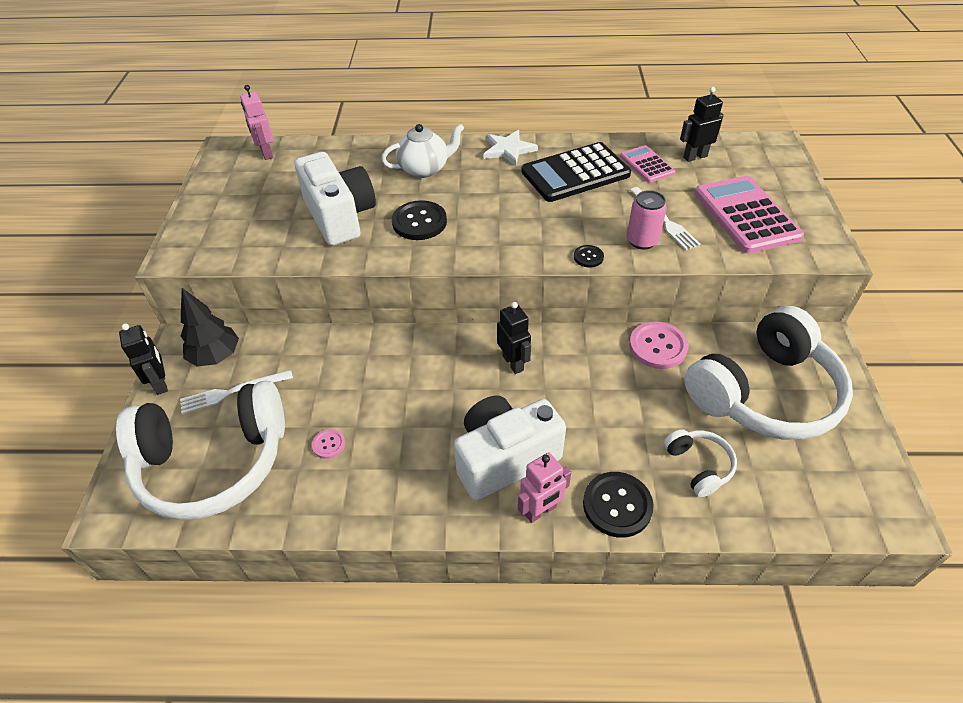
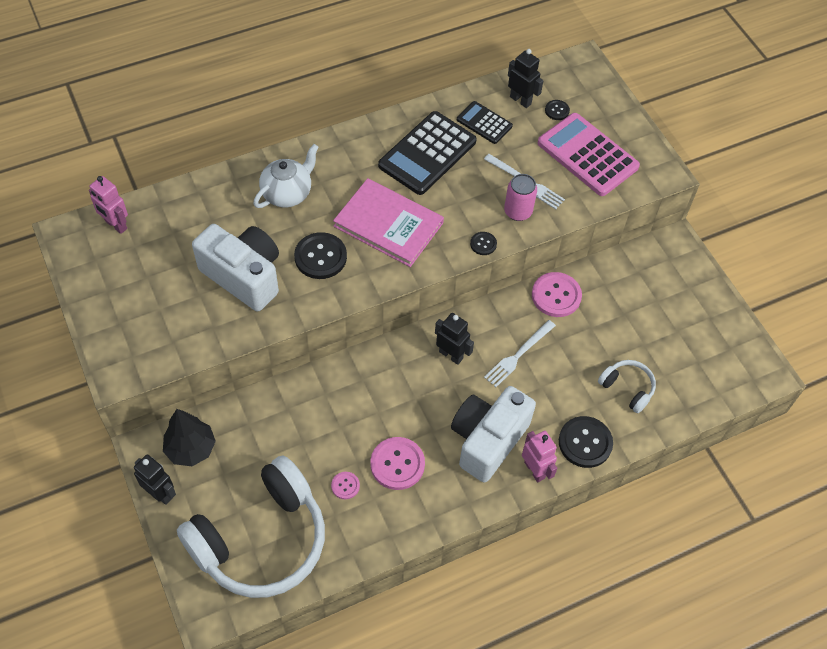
camera: 30 degrees left, 10 degrees up
white fork [180,370,293,414] -> white fork moved to [484,320,556,387]
white star [484,130,538,166] -> none
pink robot [518,452,571,523] -> pink robot turned 60 degrees counterclockwise [522,431,557,482]
pink calculator [620,145,675,183] -> black calculator [457,101,513,144]
black robot [680,87,724,162] -> black robot turned 90 degrees clockwise [508,49,544,108]
white headphones [684,306,853,440] -> none
none -> pink book [333,178,444,267]
none -> pink button [370,437,425,490]
none -> black button [545,100,570,120]

